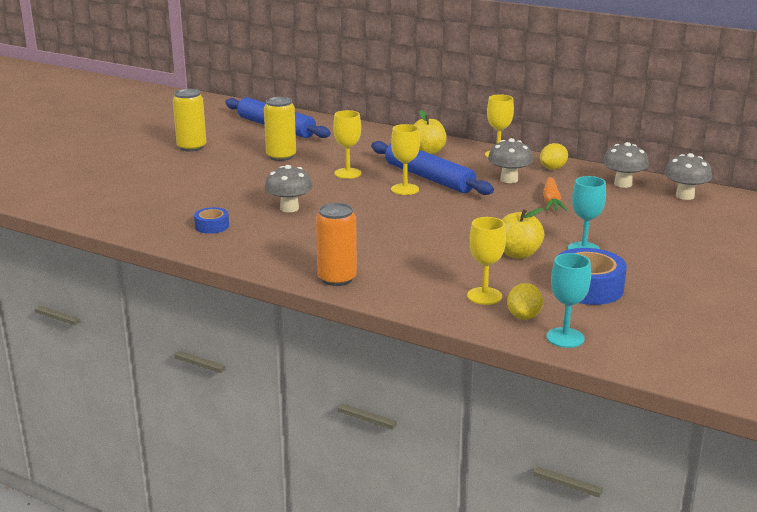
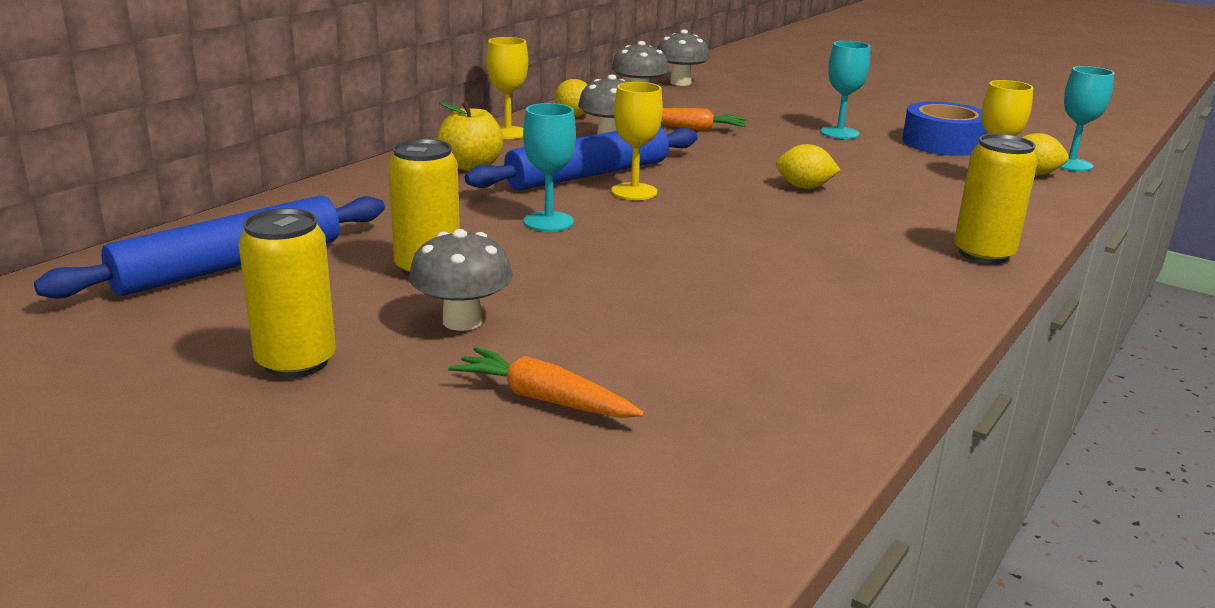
camera: 85 degrees left, 0 degrees up
blue tape [194,207,229,234] -> none
grey mushroom [265,165,313,213] -> grey mushroom moved to [409,229,513,331]
orange can [316,203,357,286] -> yellow can [954,134,1038,264]
yellow goblet [333,110,361,179] -> turquoise goblet [523,103,576,232]
yellow apple [502,208,544,259] -> none
none -> orange carrot [448,347,644,418]
none -> yellow lemon [776,144,840,189]

